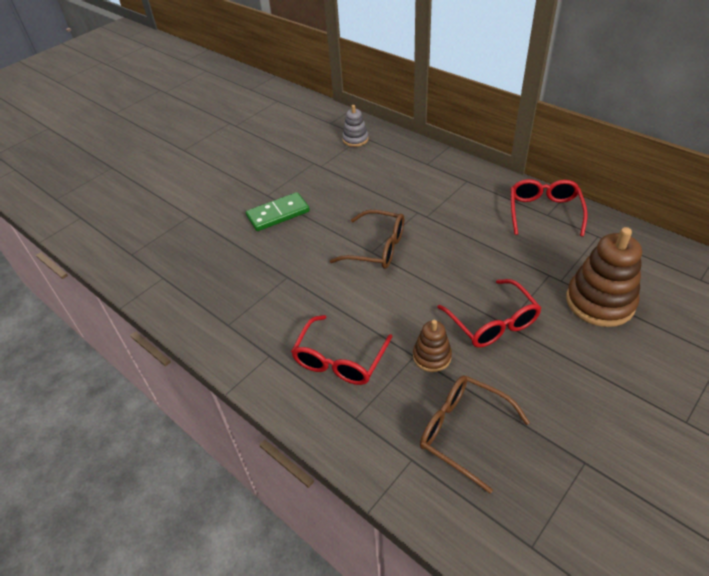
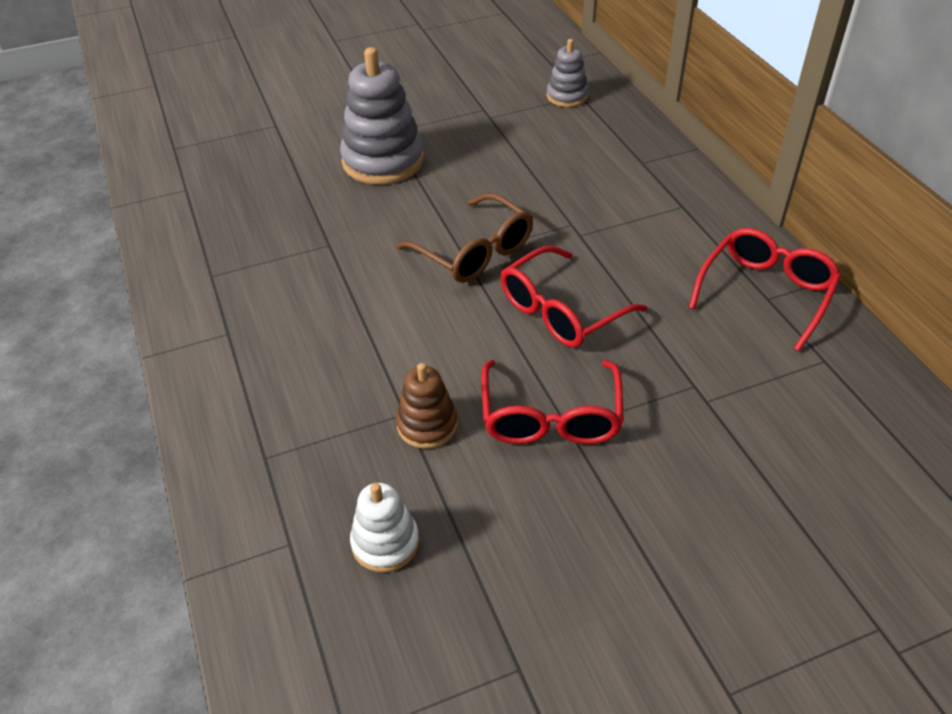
camera: 25 degrees right, 0 degrees up
green domino [246,192,310,231] -> grey stacking toy [340,47,424,185]
red glasses [291,315,393,385] -> red glasses moved to [501,246,647,348]
brown glasses [420,375,530,493] -> white stacking toy [350,483,419,572]
brown stacking toy [566,227,642,327] -> none

